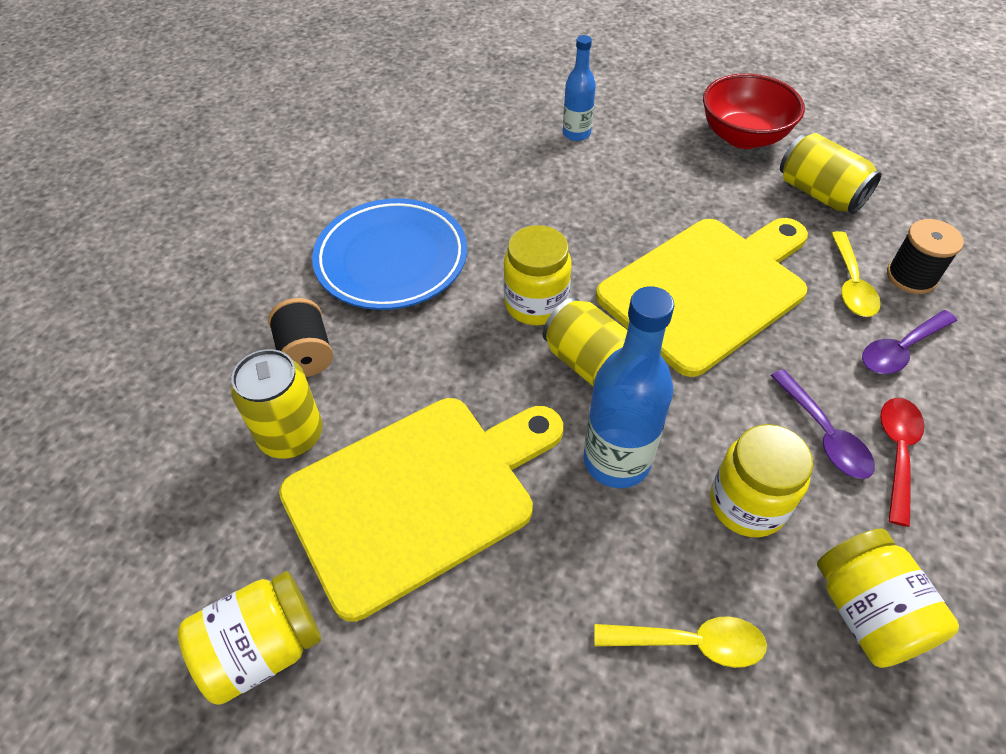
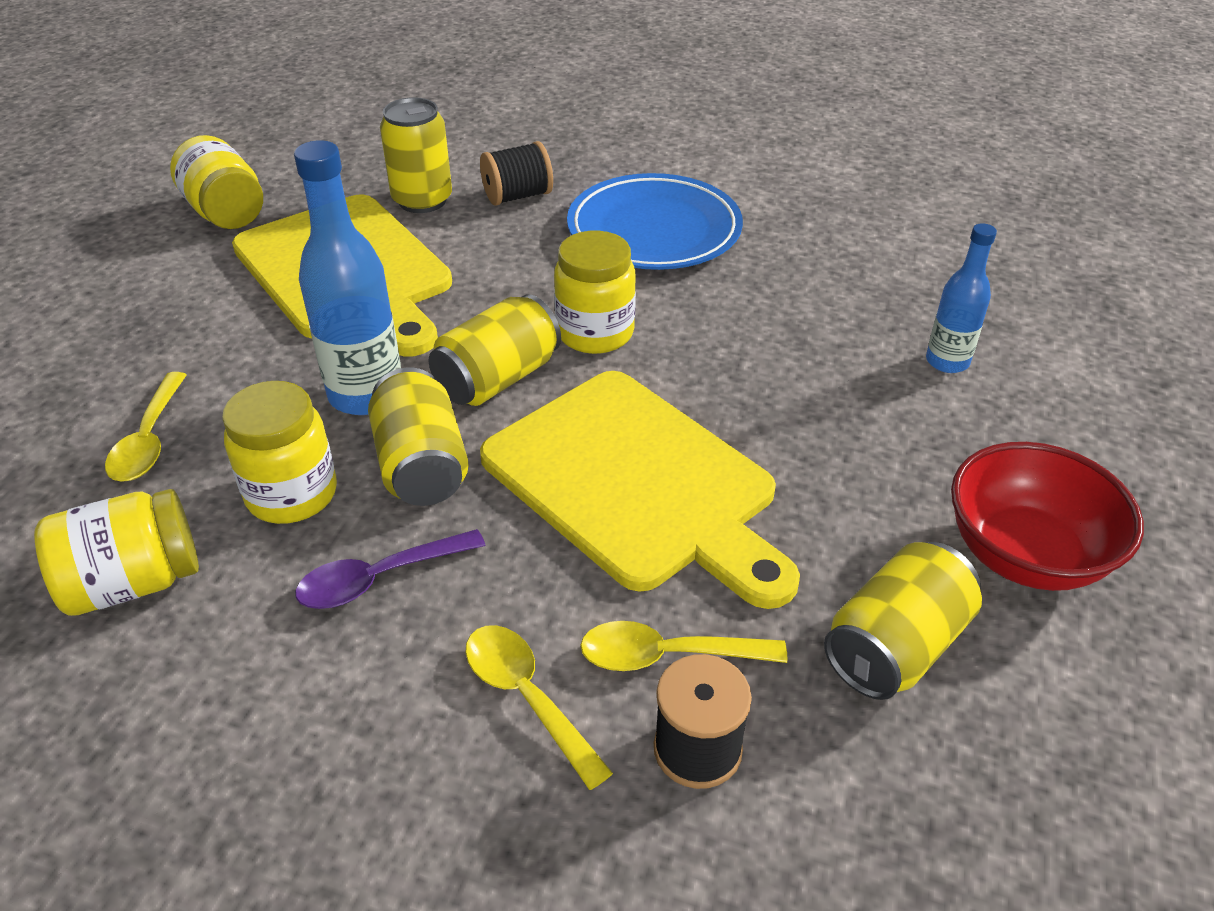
camera: 85 degrees right, 10 degrees down
purple spoon [862,310,957,374] -> yellow spoon [465,625,613,790]
red spoon [880,398,925,527] -> none
none -> yellow can [368,368,469,506]

